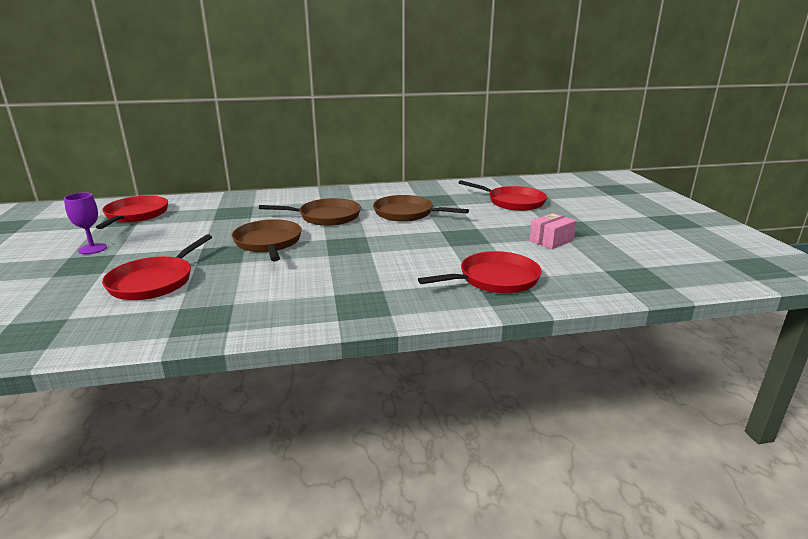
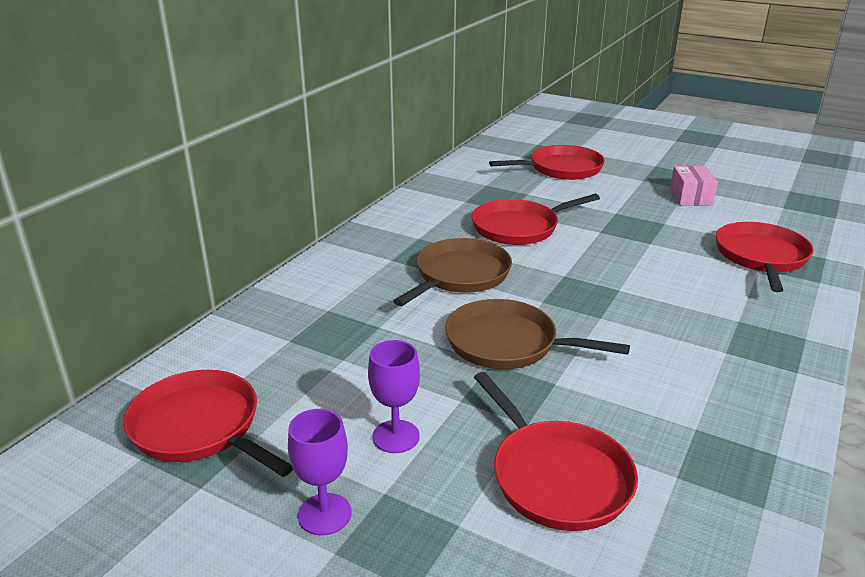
camera: 50 degrees left, 5 degrees up
brown pan [373,195,469,222] -> red pan [472,194,600,245]
none -> purple goblet [368,340,420,453]

